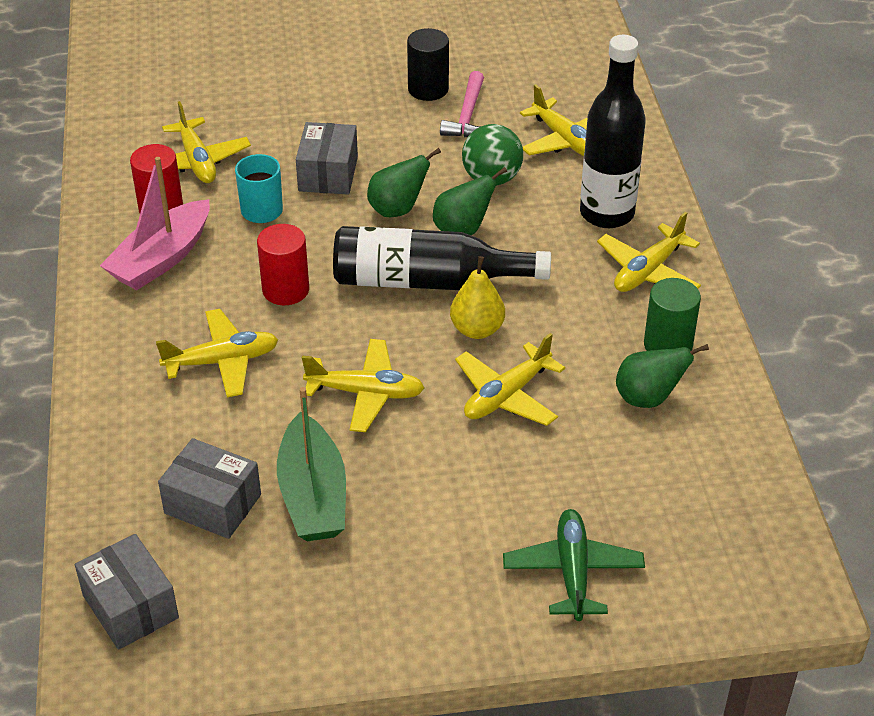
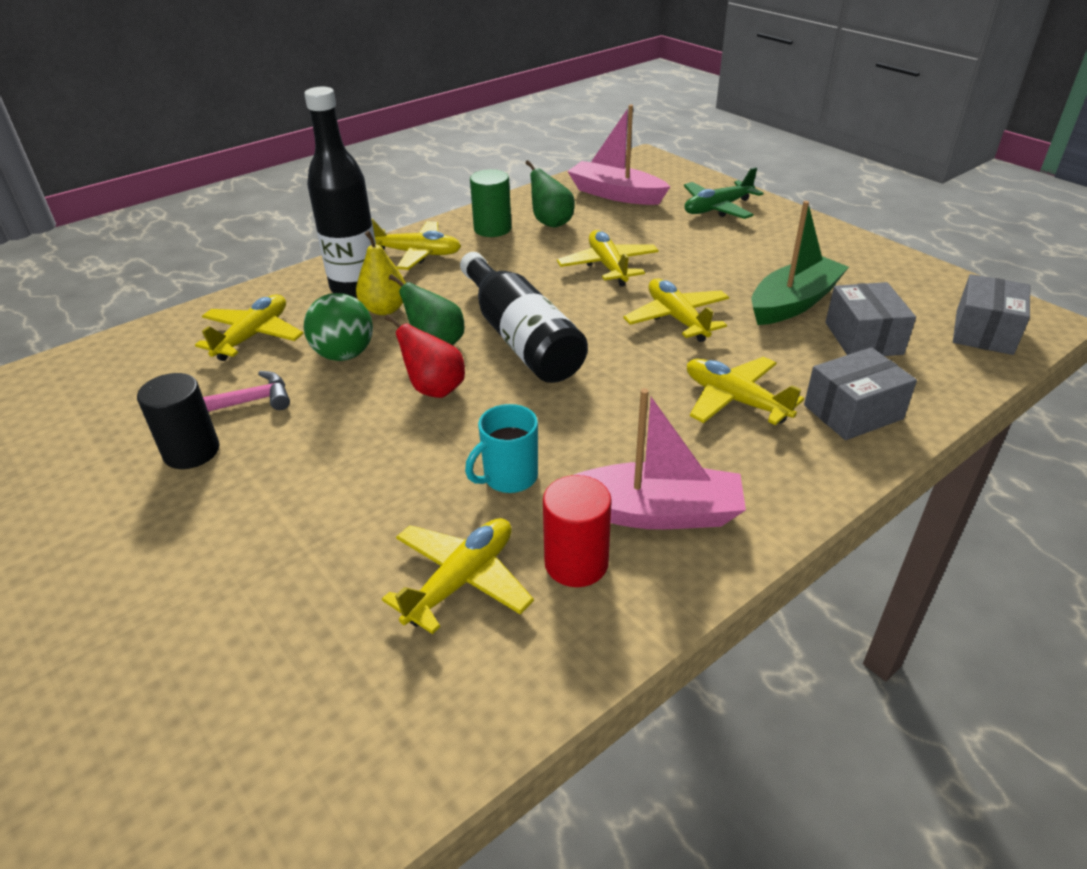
camera: 120 degrees left, 5 degrees down
red cylinder [257,224,309,305] -> none
grey box [296,122,358,195] -> grey box moved to [804,347,917,440]
green pear [367,148,441,217] -> red pear [385,314,465,398]
yellow pear [450,256,505,339] -> yellow pear moved to [356,231,406,315]
yellow plane [455,333,565,426] -> yellow plane turned 120 degrees counterclockwise [557,230,659,287]
none -> pink boat [567,104,670,205]

